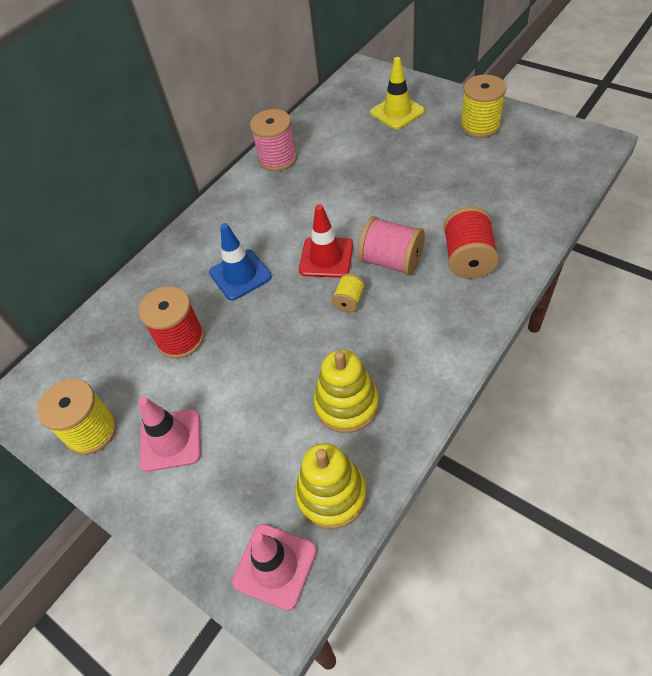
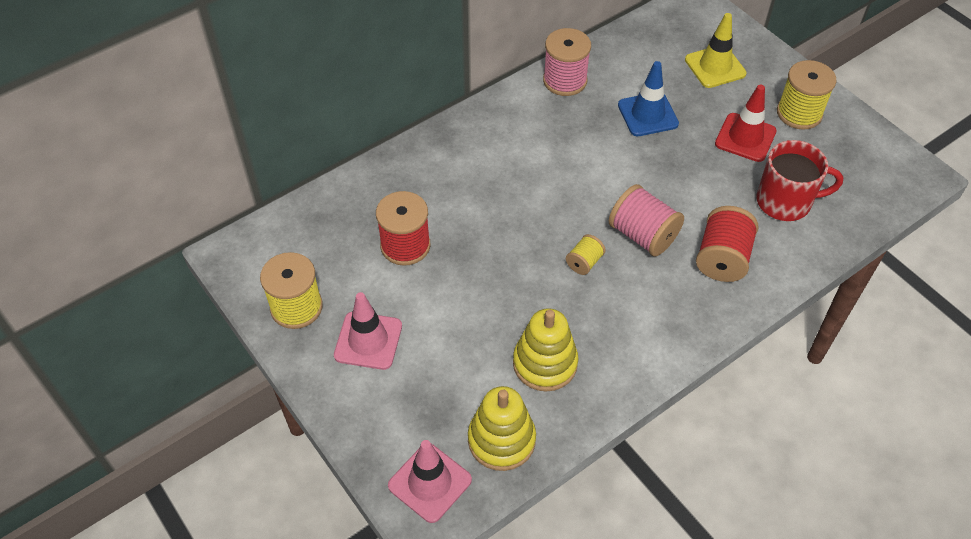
camera: 10 degrees right, 0 degrees up
blue traffic cone [209,223,272,301] -> blue traffic cone moved to [618,61,679,136]
red traffic cone [299,204,353,278] -> red traffic cone moved to [715,85,777,162]
none -> red mug [757,140,843,221]

